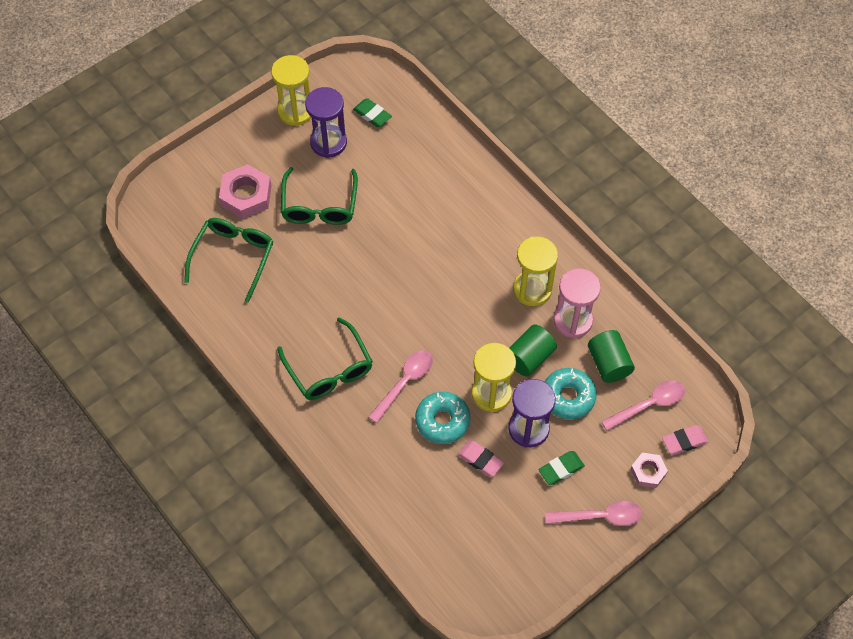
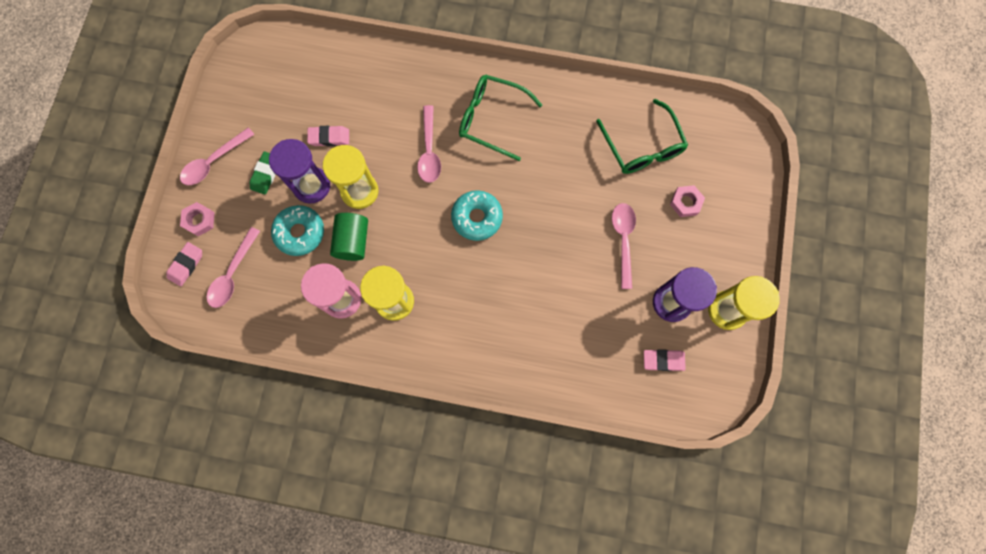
camera: 140 degrees right, 15 degrees up
pink nut [219,164,272,219] -> pink nut [670,185,705,217], size x0.59
green glasses [281,167,358,225] -> pink spoon [612,203,636,289]
green eraser [353,98,392,127] -> pink eraser [644,349,686,371]
turquoise donut [415,392,470,444] -> turquoise donut moved to [451,190,503,241]
green cylinder [588,330,635,383] -> none

